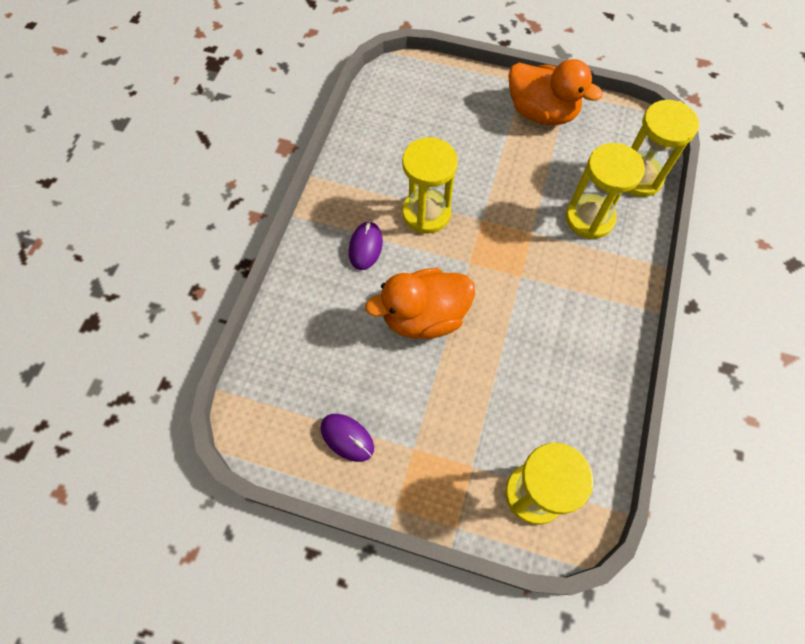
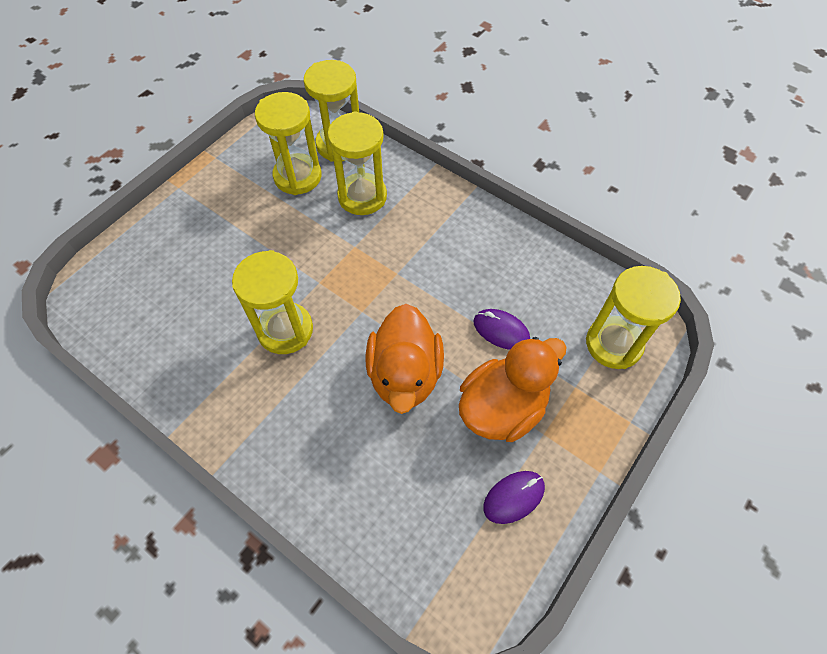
camera: 70 degrees left, 5 degrees down
purple mouse [349,221,383,270] -> purple mouse moved to [473,309,530,350]
orange duck [508,59,603,125] -> orange duck moved to [459,337,567,442]
none -> yellow hourglass [255,92,322,195]

